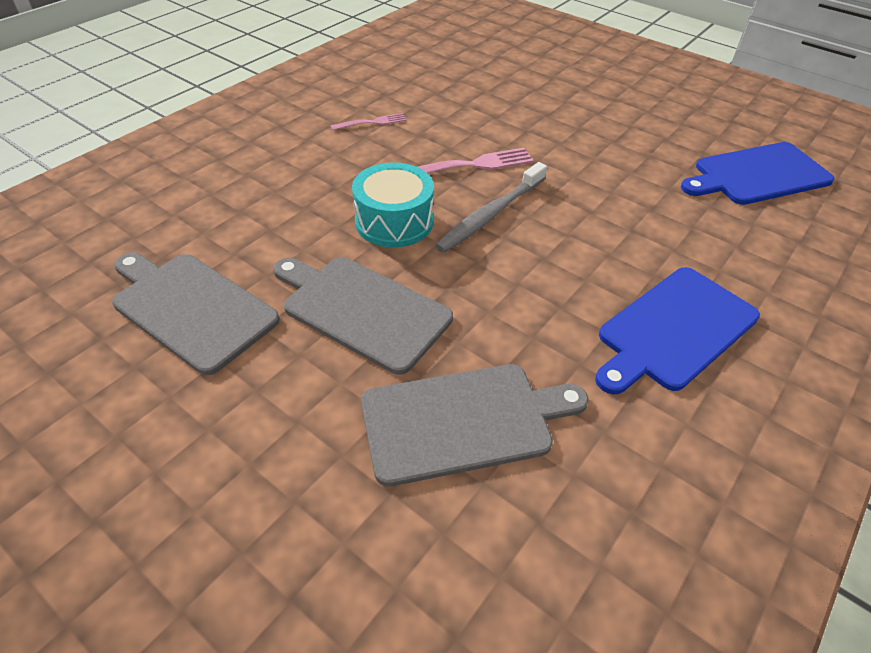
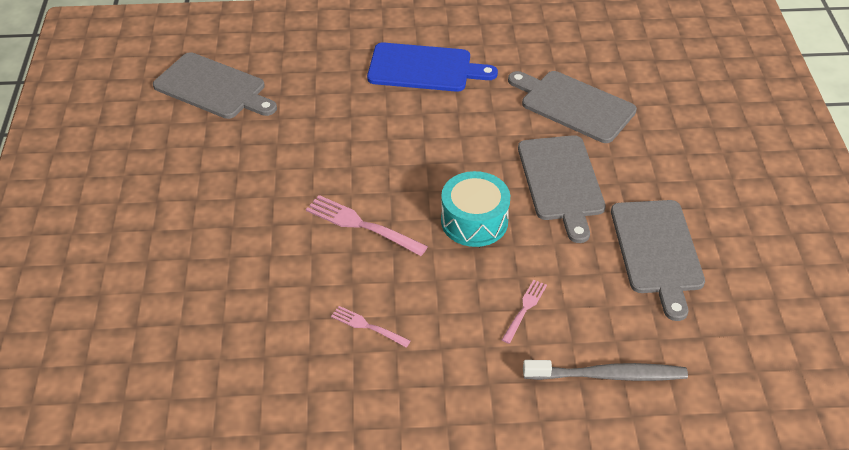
camera: 130 degrees left, 0 degrees up
grey toothbrush [435,162,547,253] -> grey toothbrush moved to [523,360,688,381]
blue cutting board [681,142,834,205] -> grey cutting board [153,52,277,119]
none -> pink fork [502,280,547,344]

